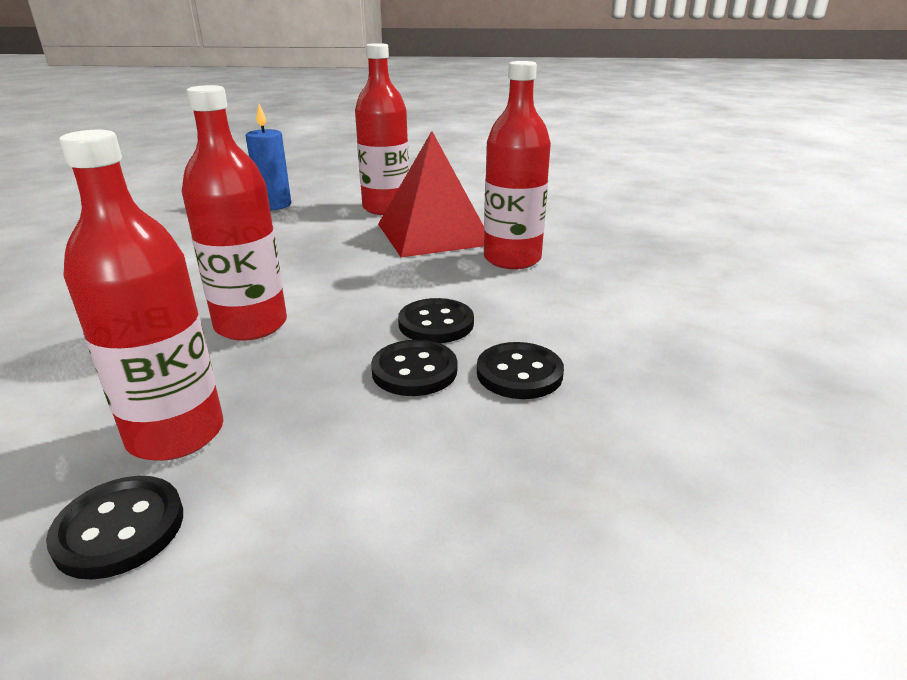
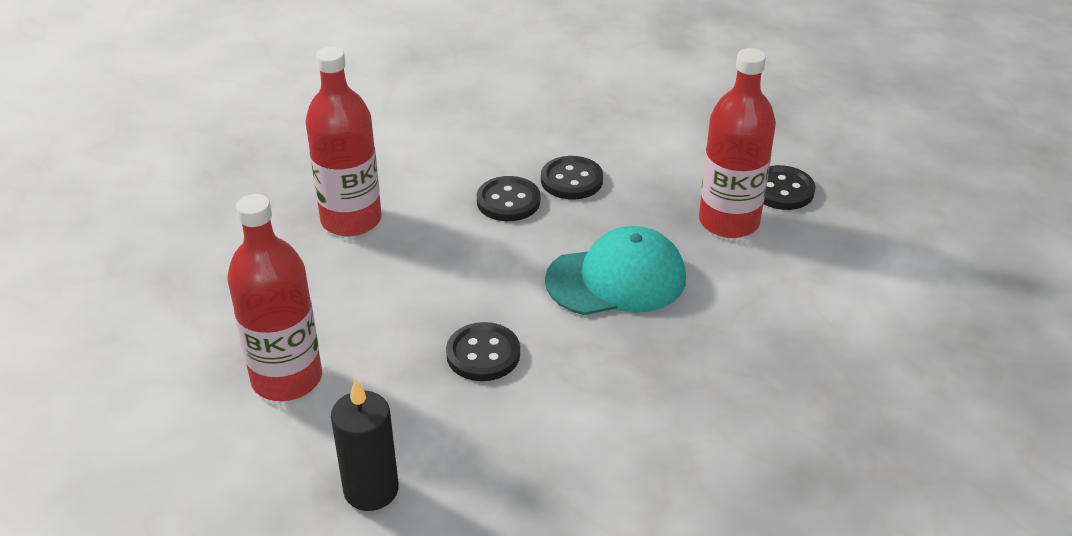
camera: 130 degrees left, 10 degrees up
red bottle [182,85,287,341] -> turquoise cap [545,226,686,315]
blue candle [246,104,291,210] -> black candle [331,378,399,511]
red pyramid [378,131,484,257] -> none
black button [477,342,564,399] -> black button moved to [446,322,520,381]

